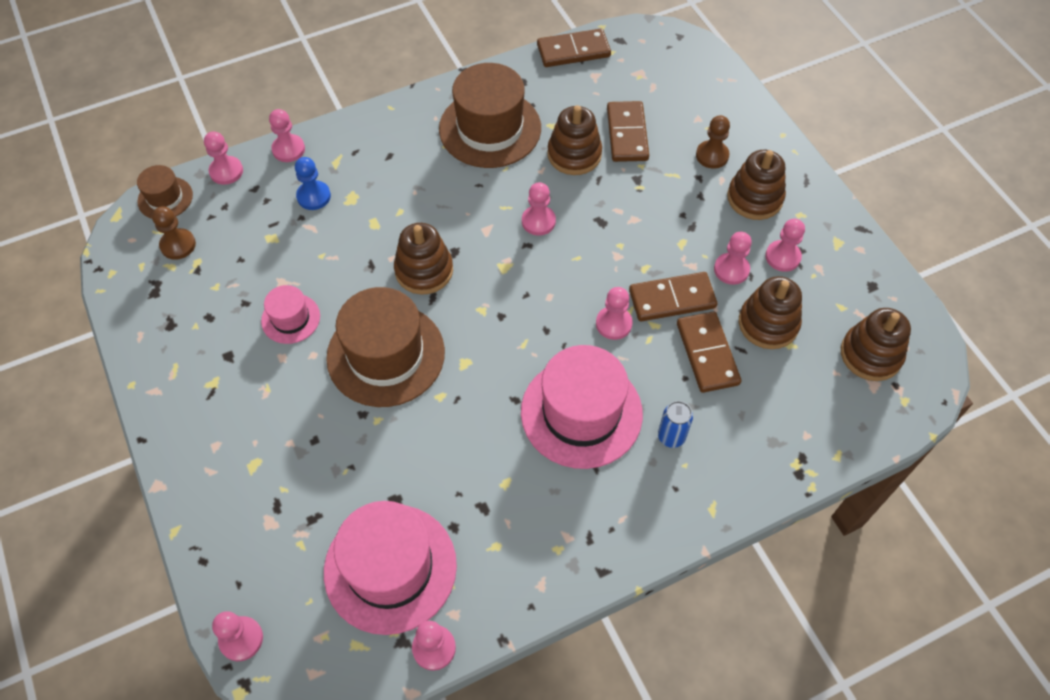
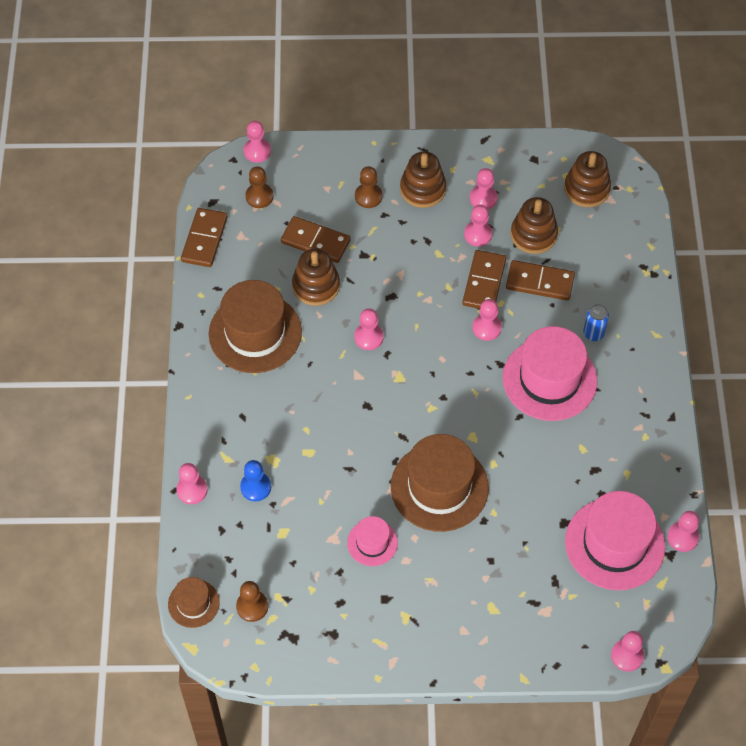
camera: 65 degrees left, 0 degrees up
pink pawn [204,131,243,185] -> pink pawn moved to [244,121,271,163]
brown stacking toy [394,223,453,295] -> none
none -> brown pawn [245,166,274,208]

